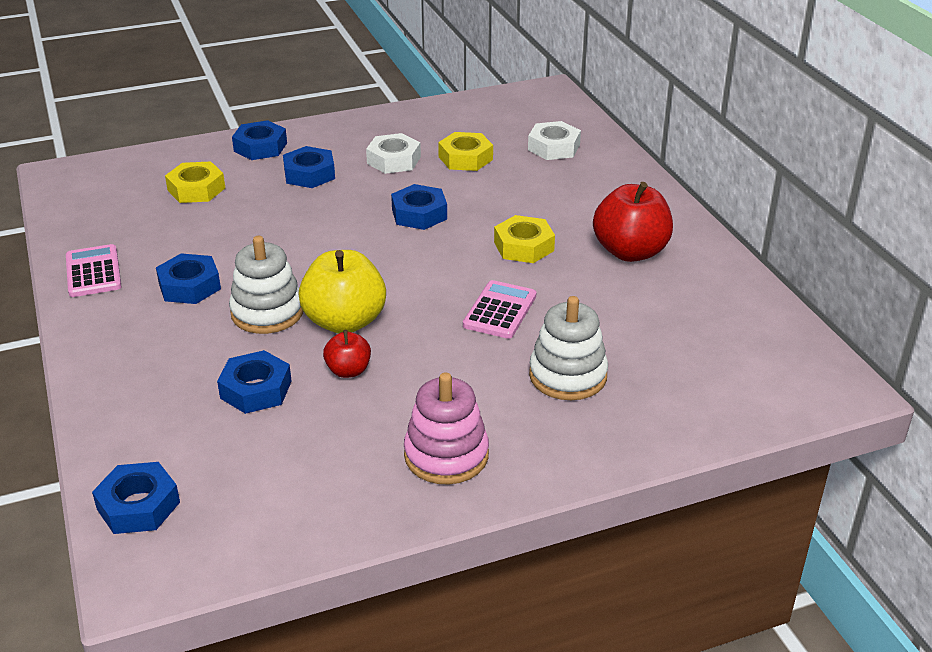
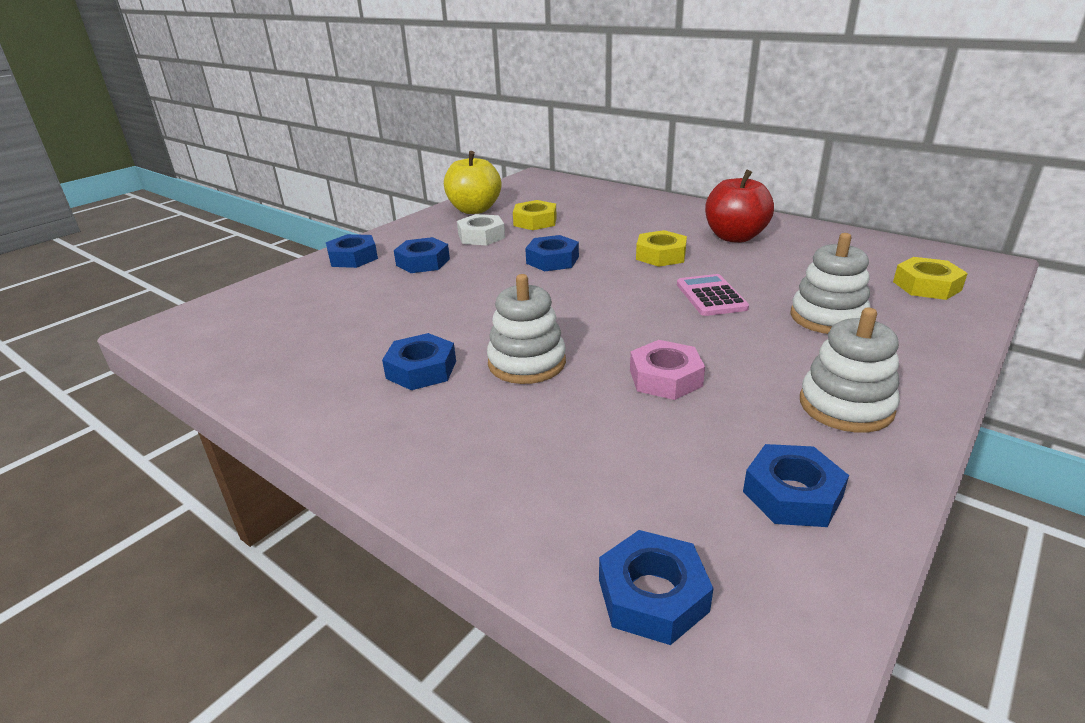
camera: 30 degrees left, 5 degrees down
pink calculator [66,244,122,297] -> none
yellow nut [165,161,225,203] -> yellow nut moved to [893,257,968,300]
blue nut [217,350,292,414] -> blue nut moved to [743,444,849,527]
yellow apple [298,250,386,334] -> yellow apple moved to [444,151,501,214]
red apple [323,330,371,378] -> pink nut [630,340,705,400]
pink stacking toy [404,372,489,485] -> white stacking toy [800,308,900,433]
white nut [528,121,581,160] -> none

